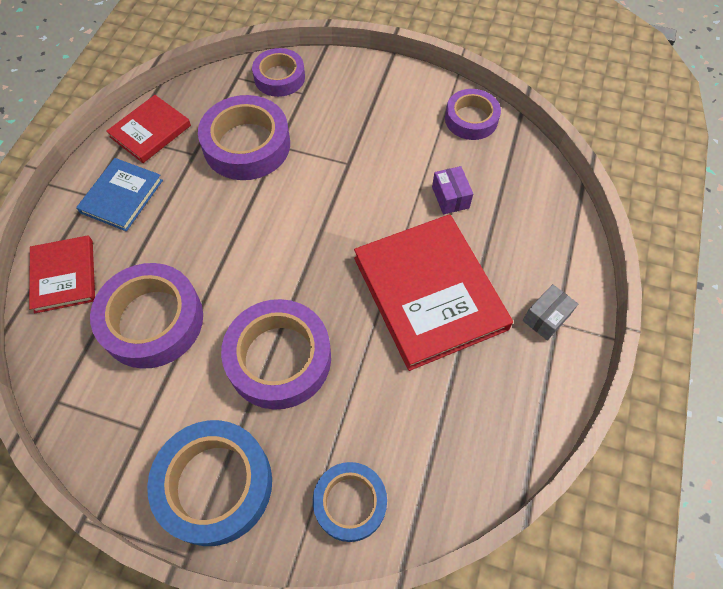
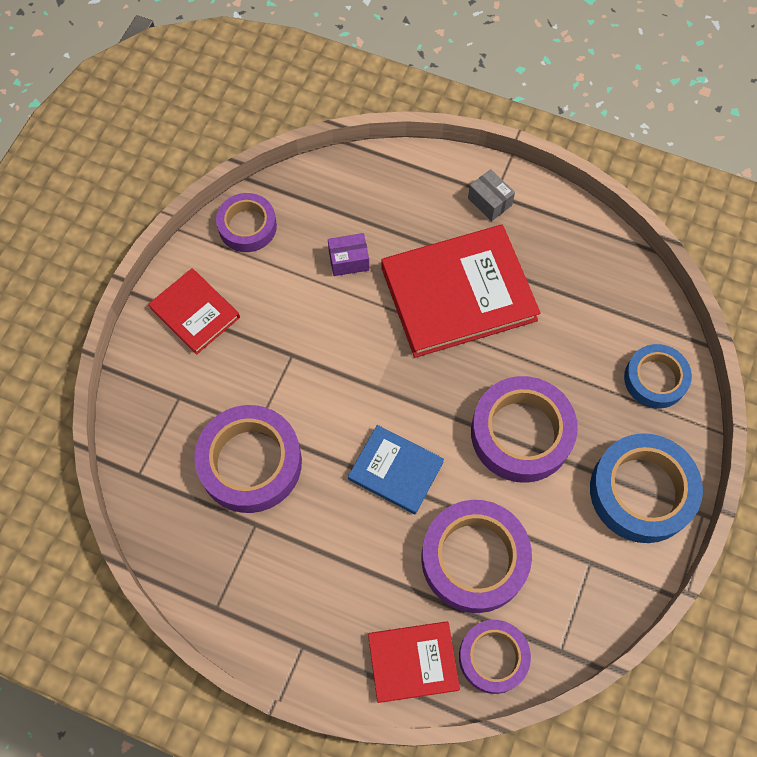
camera: 85 degrees left, 5 degrees up
blue book [76,158,163,231] -> blue book moved to [348,425,444,514]
red book [106,95,191,163] -> red book moved to [148,268,240,355]
purple tape [252,48,305,97] -> purple tape moved to [459,620,531,694]

